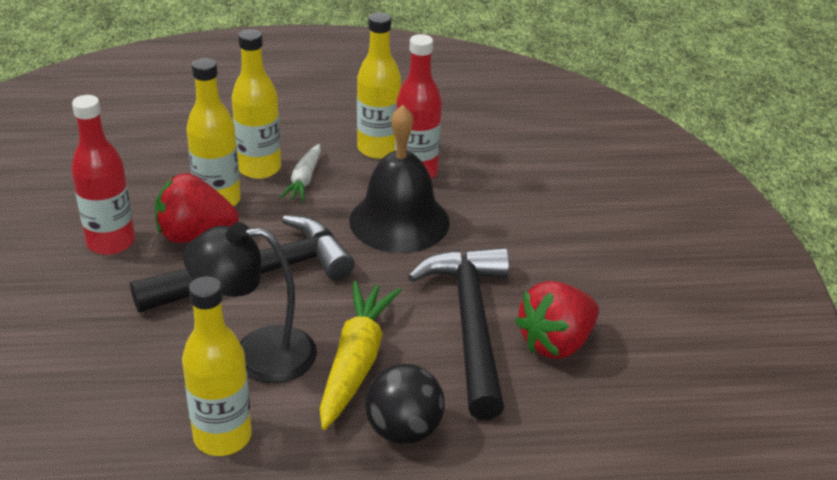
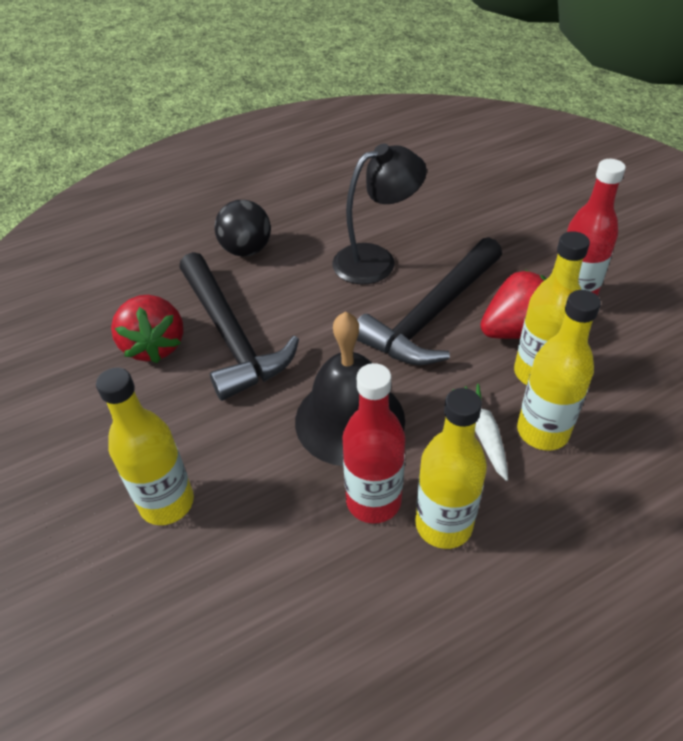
camera: 160 degrees right, 10 degrees up
yellow bottle [182,276,252,456] -> yellow bottle moved to [96,367,194,525]
yellow carrot [320,281,401,430] -> none
red strawberry [515,281,599,359] -> red strawberry turned 135 degrees clockwise [111,295,184,363]

